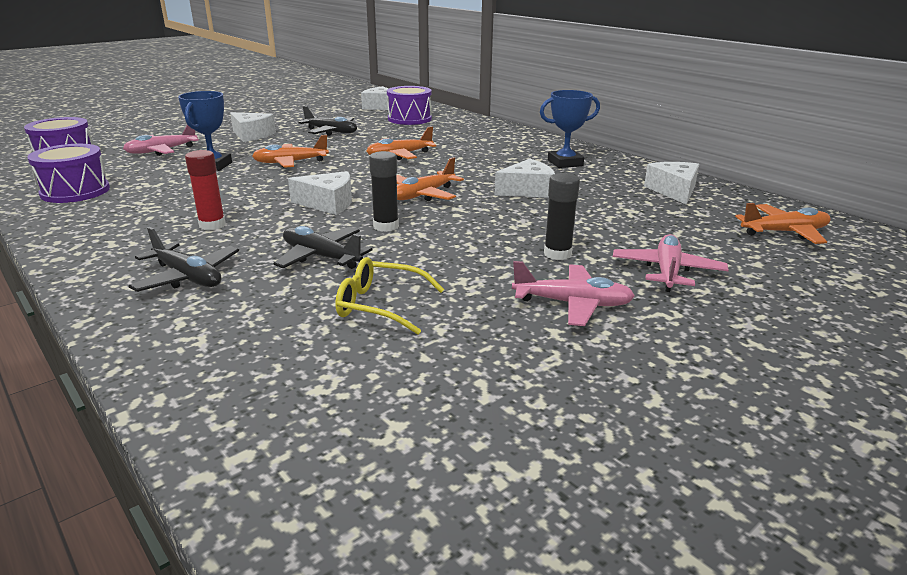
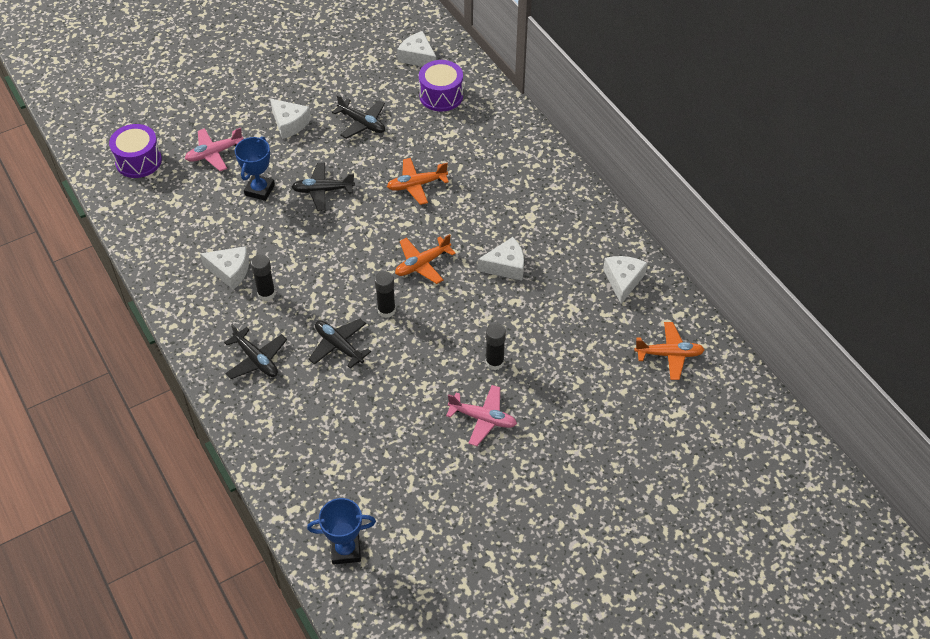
camera: 10 degrees right, 25 degrees up
purple drum [27,144,110,203] -> none
red glue stick [185,150,226,231] -> black glue stick [251,254,276,301]
orange plane [252,135,329,168] -> black plane [292,163,355,211]
white cheese [288,171,352,215] -> white cheese moved to [200,246,249,290]
yellow glasses [335,257,444,335] -> none
blue trophy [540,90,600,168] -> blue trophy moved to [307,498,376,565]
pink plane [613,234,729,292] -> none

